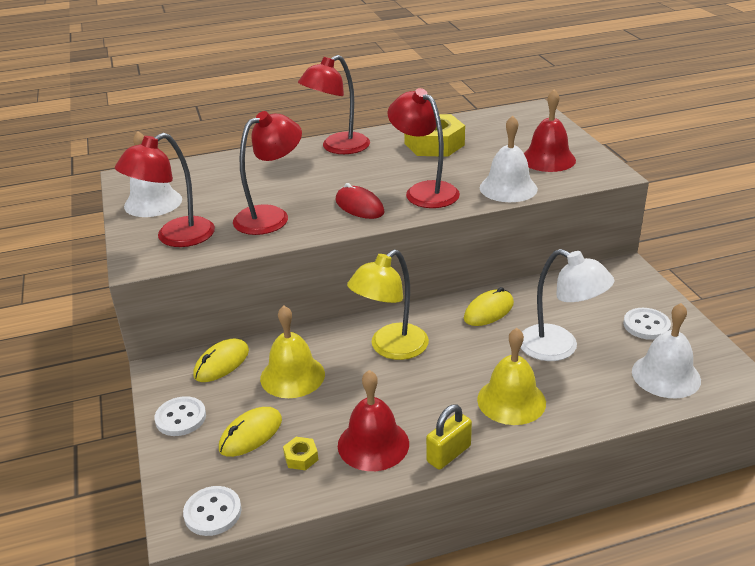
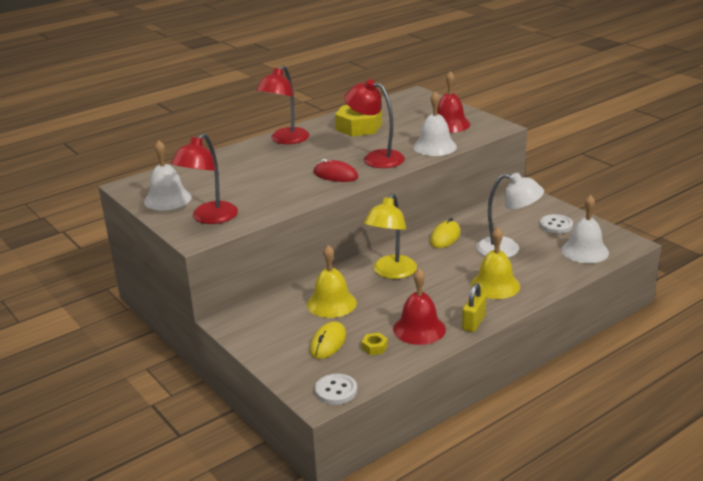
camera: 20 degrees left, 5 degrees down
white button [154,396,206,436] -> none
yellow mouse [193,339,249,382] -> none
red lamp [233,111,302,235] -> none

